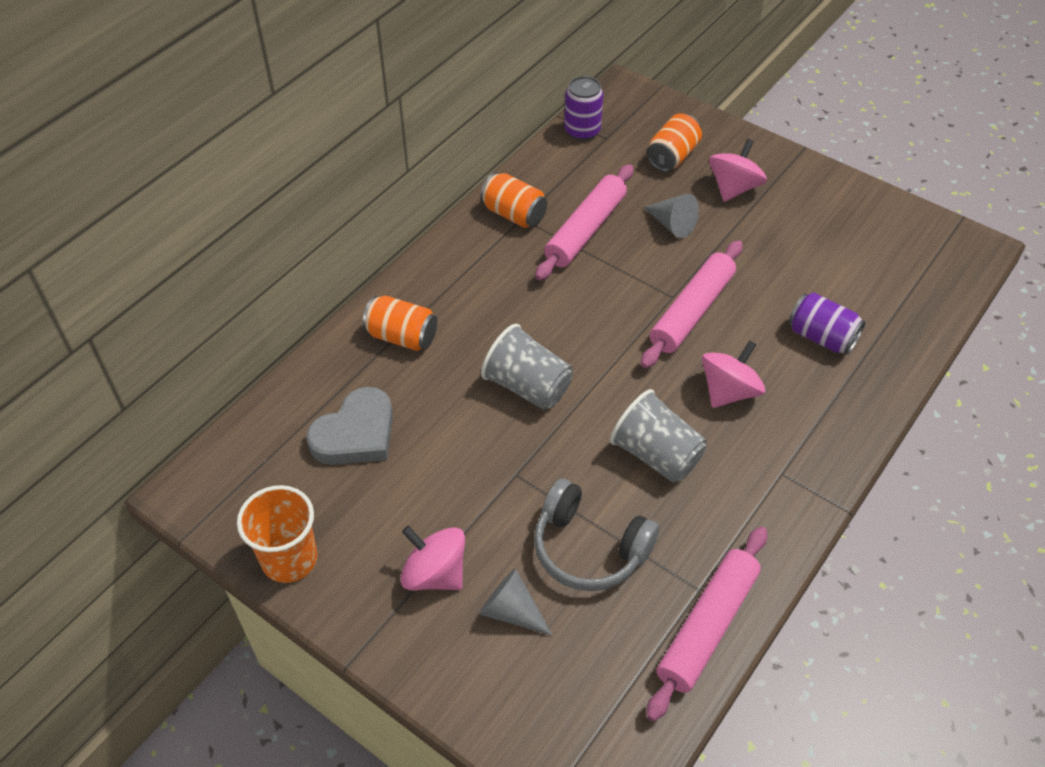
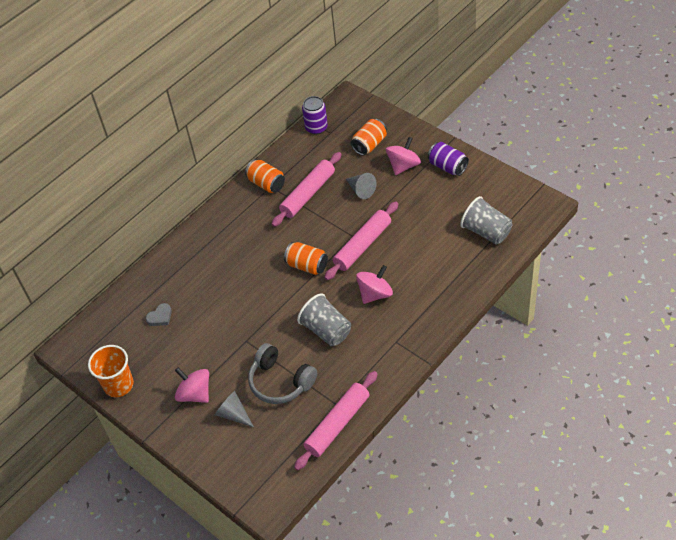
camera: 10 degrees right, 0 degrees up
grey heart [306,387,393,465] -> grey heart [146,303,172,326], size x0.52
orange can [362,296,437,351] -> orange can moved to [284,242,328,275]
grey cup [481,324,573,410] -> grey cup moved to [460,196,512,245]
purple can [788,292,866,355] -> purple can moved to [428,142,469,176]

